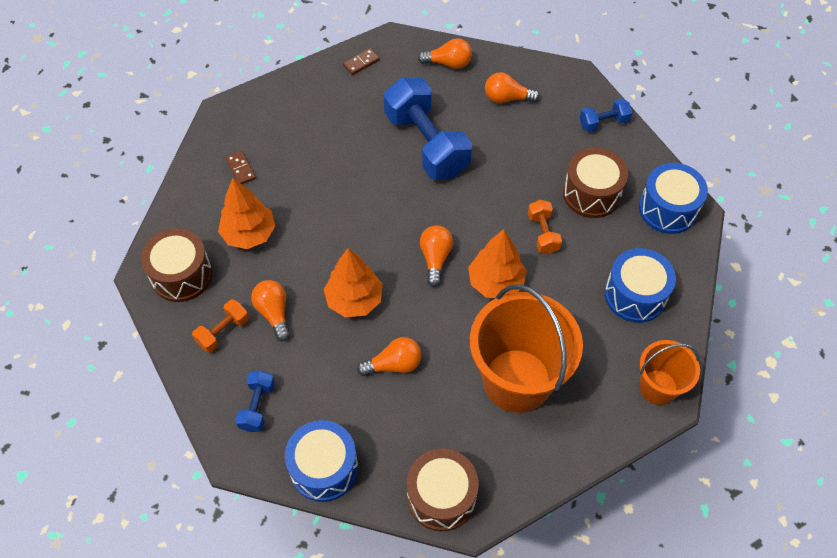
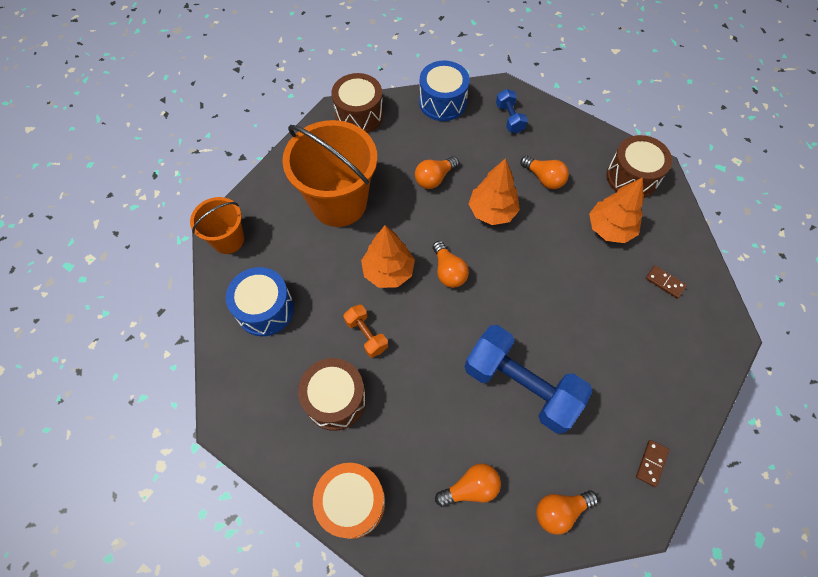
camera: 155 degrees right, 5 degrees up
orange dumbbell [192,300,249,353] -> none
blue dumbbell [580,98,632,132] -> orange drum [313,463,385,539]
blue drum [639,163,708,234] -> none

